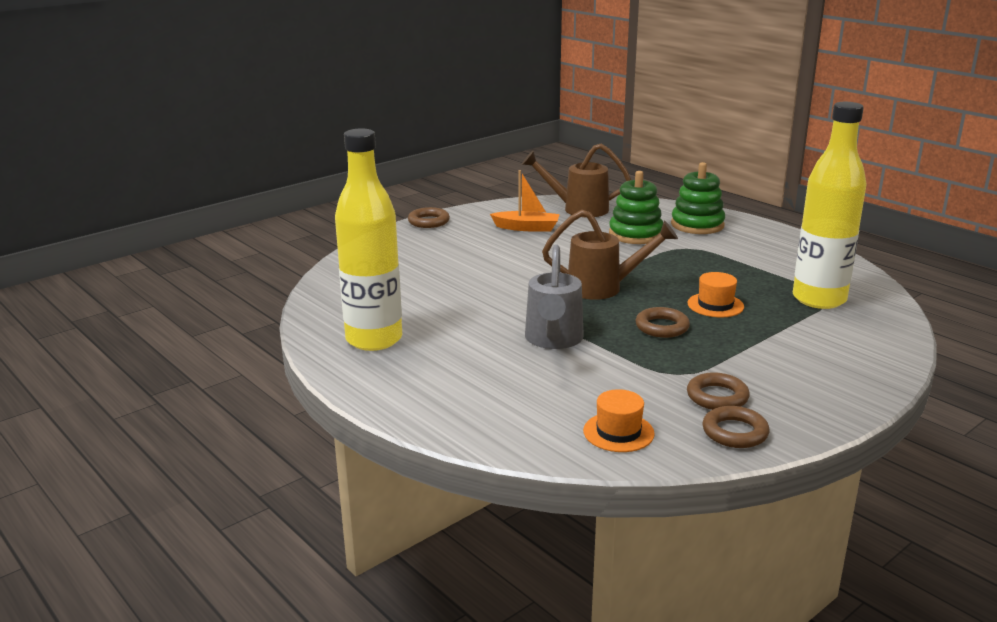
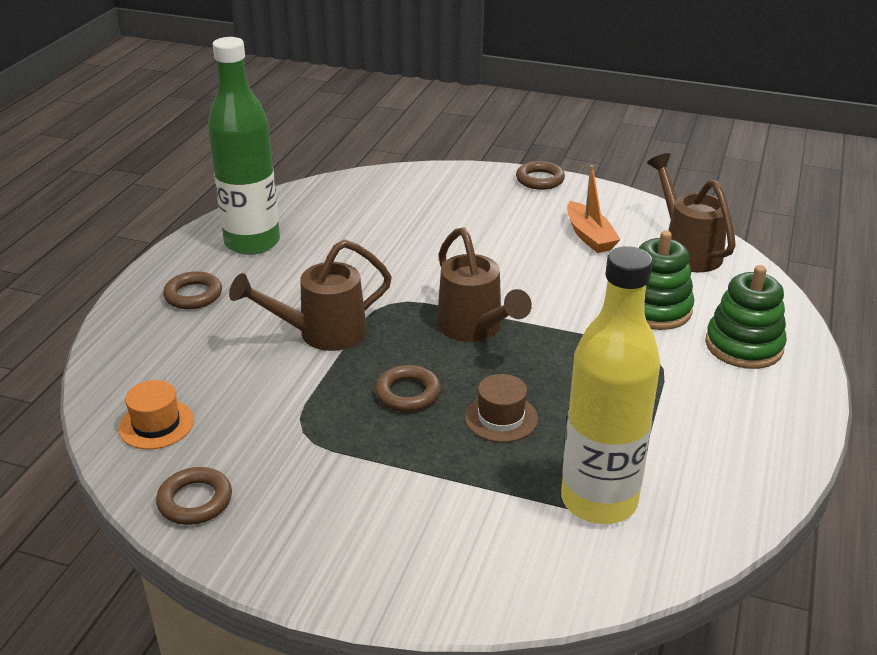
camera: 60 degrees right, 10 degrees up
yellow bottle [335,128,402,351] -> green bottle [208,37,280,255]
grey watering can [525,244,584,349] -> brown watering can [229,239,392,351]
orange hat [687,272,744,317] -> brown hat [465,374,538,443]
brown ring [687,373,750,410] -> brown ring moved to [163,271,222,309]

